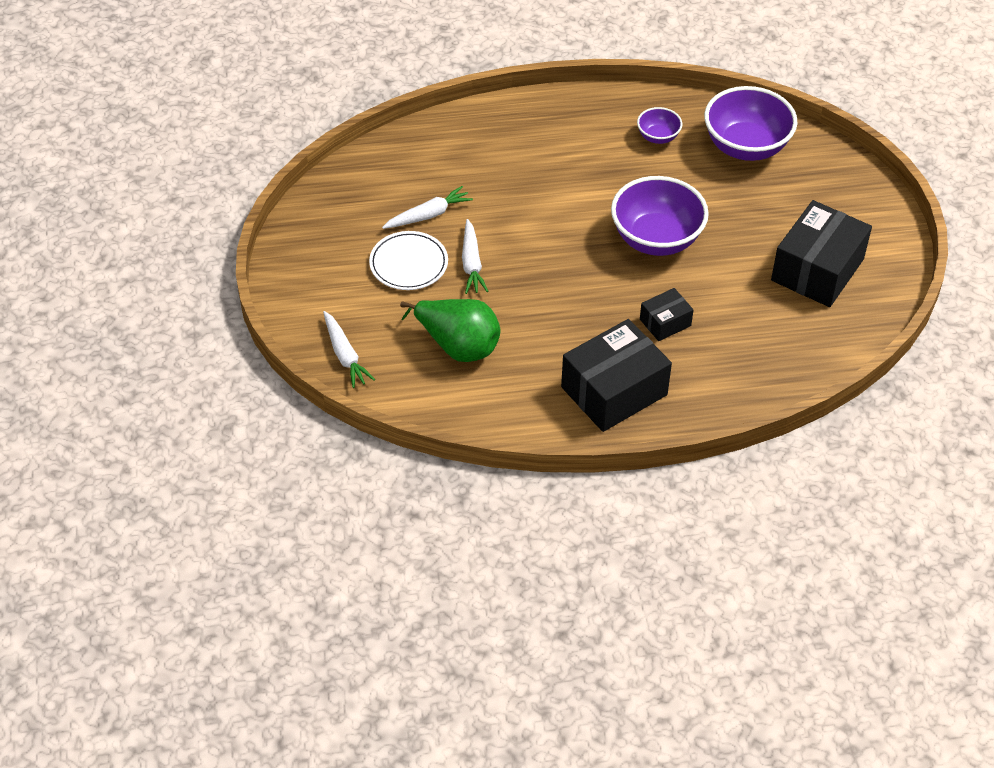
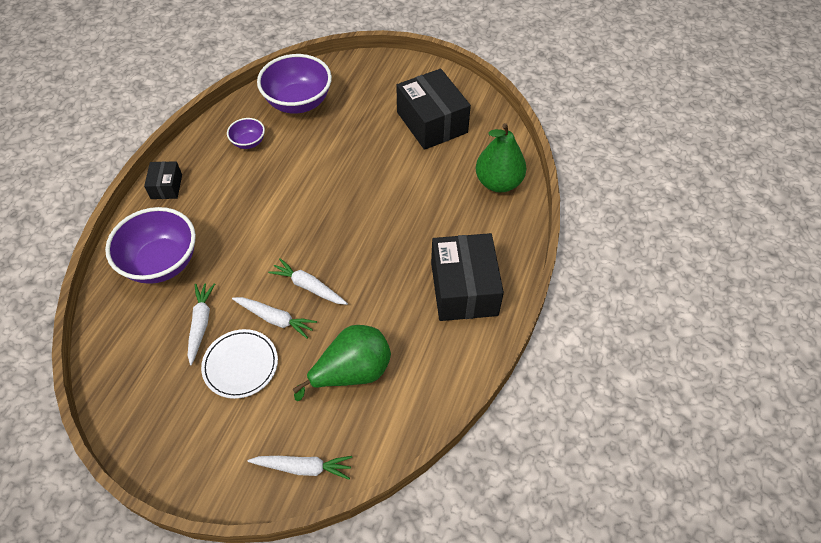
camera: 60 degrees left, 5 degrees up
purple bowl [611,176,709,256] -> purple bowl moved to [105,207,196,284]
black box [640,288,694,341] -> black box moved to [144,161,182,199]
none -> white carrot [268,258,348,305]
none -> green pear [476,123,526,192]

